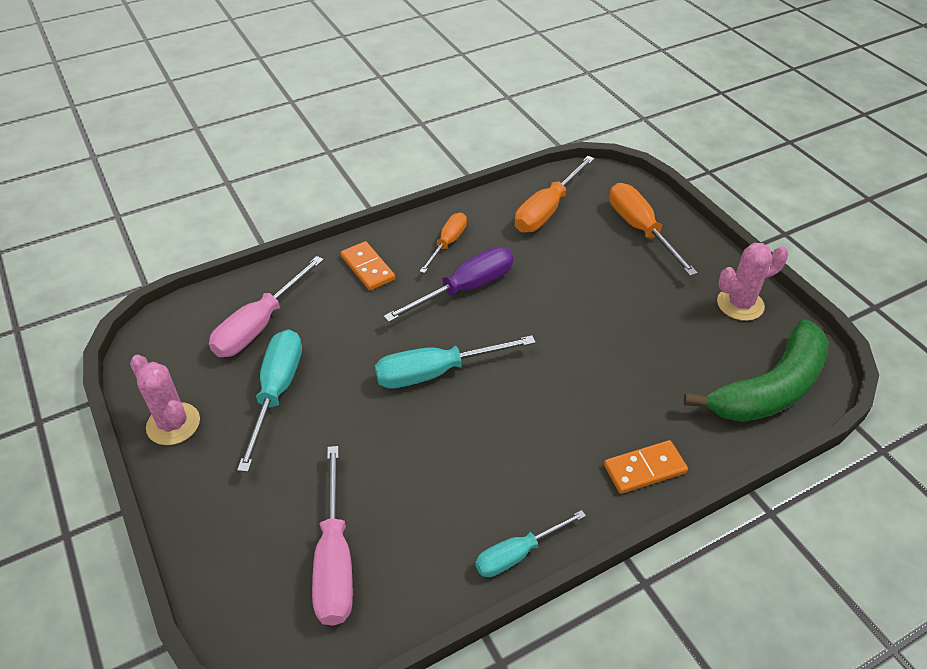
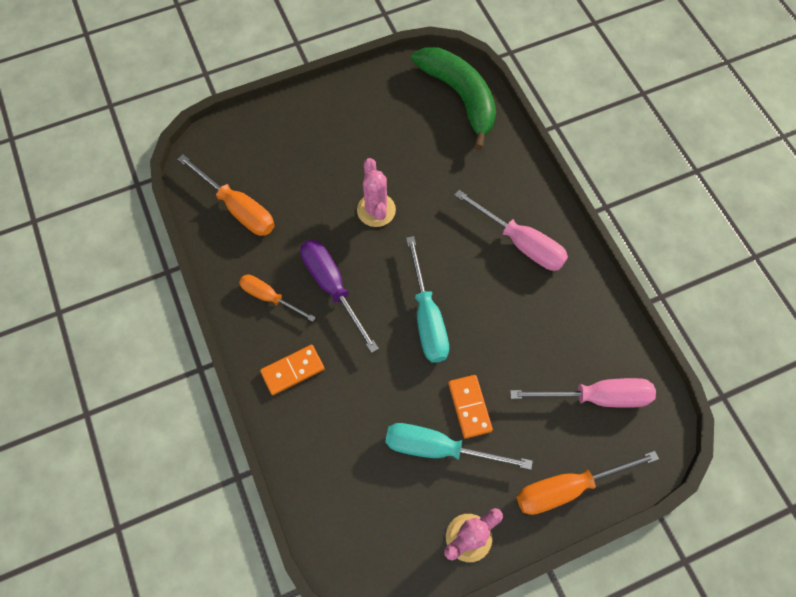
camera: 85 degrees left, 20 degrees up
pink screwdriver [209,256,324,357] -> pink screwdriver moved to [454,190,568,271]
turquoise screwdriver [475,510,586,577] -> none
orange domino [604,440,688,494] -> orange domino moved to [448,375,493,438]
orange screwdriver [609,183,698,276] -> orange screwdriver moved to [517,451,659,515]
pink cactus [717,243,788,321] -> pink cactus moved to [357,158,396,227]

